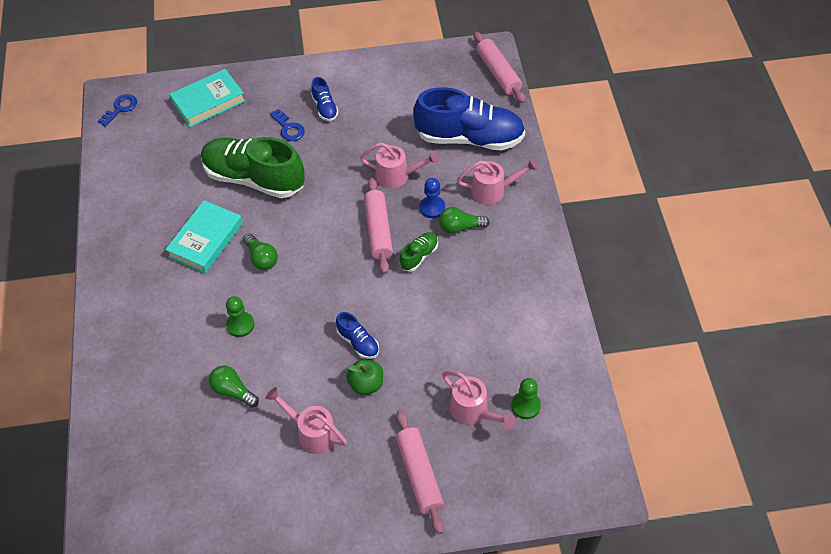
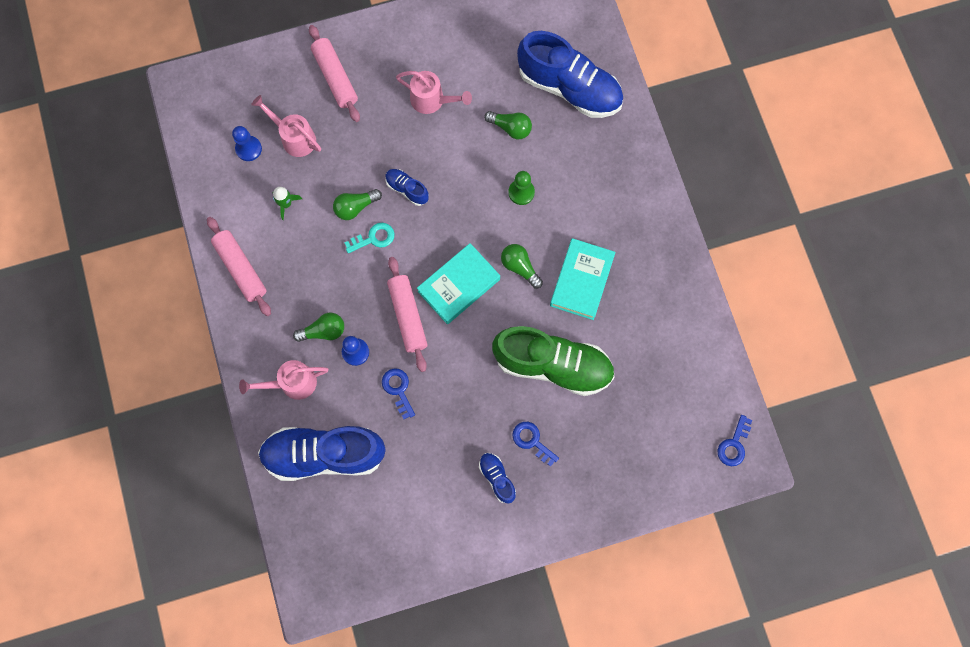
camera: 170 degrees right, 20 degrees up
turquoise book [169,69,245,127] -> turquoise book moved to [417,243,500,324]
green apple [346,359,383,395] -> none
pink watering can [360,142,439,188] -> blue key [382,369,415,419]
green shoe [400,232,438,271] -> none
pink rolling pin [474,32,526,103] -> pink rolling pin moved to [207,217,271,316]
green pawn [511,378,541,419] -> blue pawn [232,126,262,161]
none -> green rocket [272,187,302,220]
none -> green light bulb [333,189,382,220]
none -> turquoise key [344,223,395,253]
none -> blue shoe [517,31,623,118]

